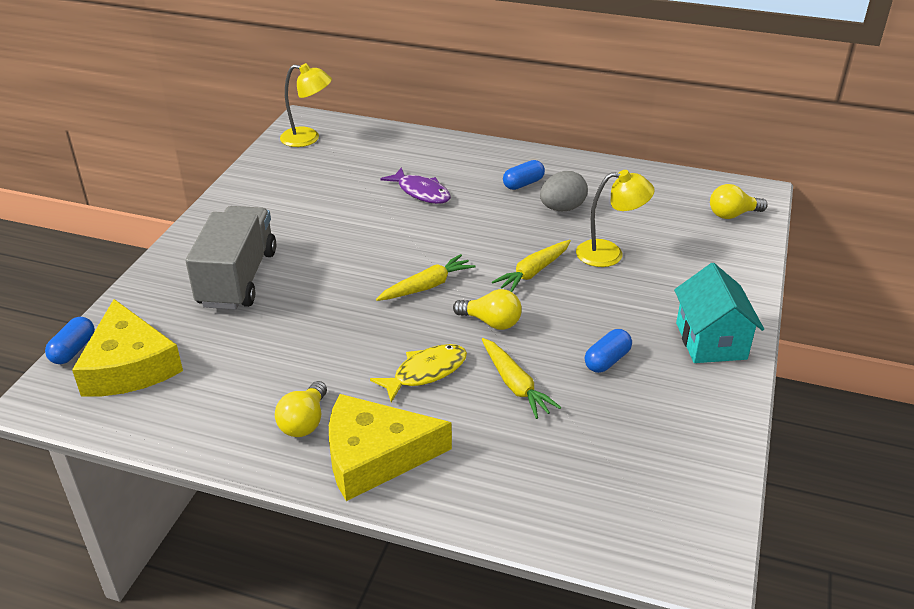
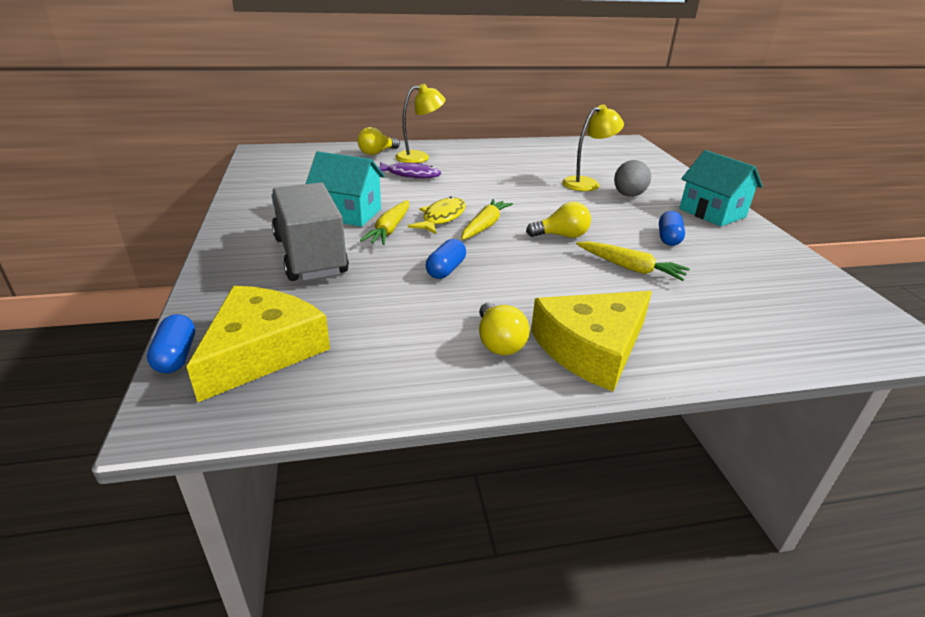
camera: 30 degrees left, 5 degrees down
yellow cheese [72,299,183,397] -> yellow cheese turned 105 degrees counterclockwise [186,286,330,402]
yellow lamp [280,63,332,147] -> yellow lamp moved to [395,84,446,163]
yellow fish [370,344,467,402] -> yellow fish moved to [408,197,466,234]
yellow carrot [492,240,571,292] -> yellow carrot moved to [360,200,409,245]
blue capsule [503,160,545,190] -> blue capsule moved to [426,239,466,279]
grey egg [540,171,588,211] -> grey egg moved to [614,160,651,197]
yellow light bulb [710,184,767,219] -> yellow light bulb moved to [357,127,400,155]
none -> turquoise house [306,151,385,227]

